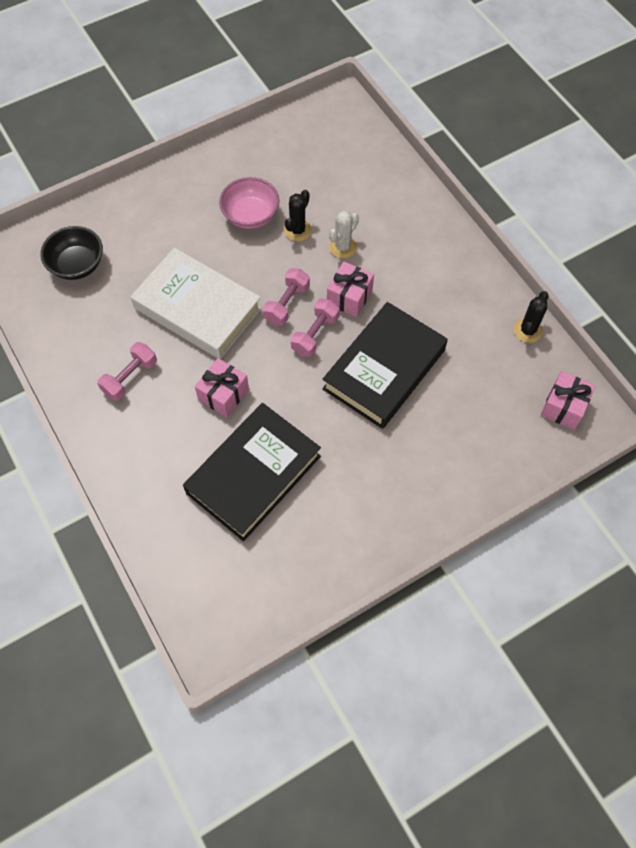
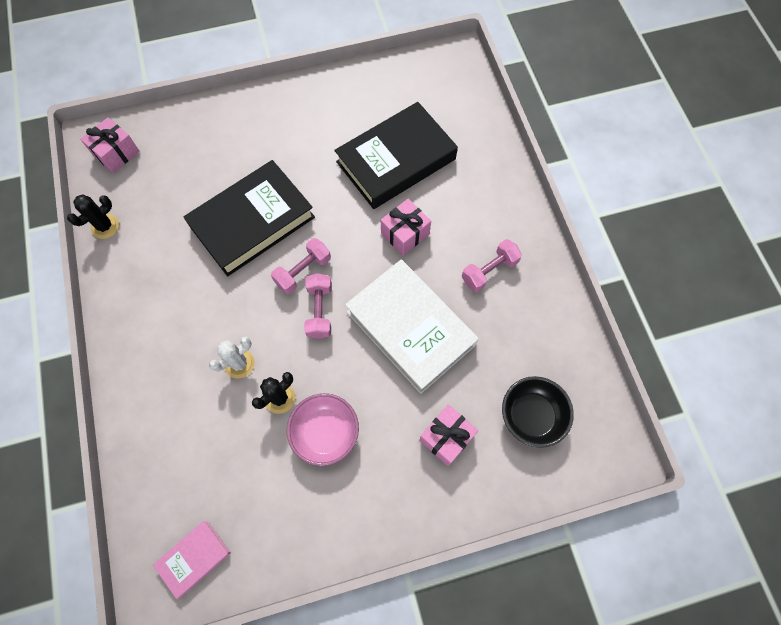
camera: 165 degrees left, 5 degrees up
pink dumbbell [263,268,310,326] -> pink dumbbell turned 45 degrees counterclockwise [304,273,332,339]
pink gift [327,261,374,317] -> pink gift moved to [419,405,478,466]
none -> pink book [153,521,231,599]

